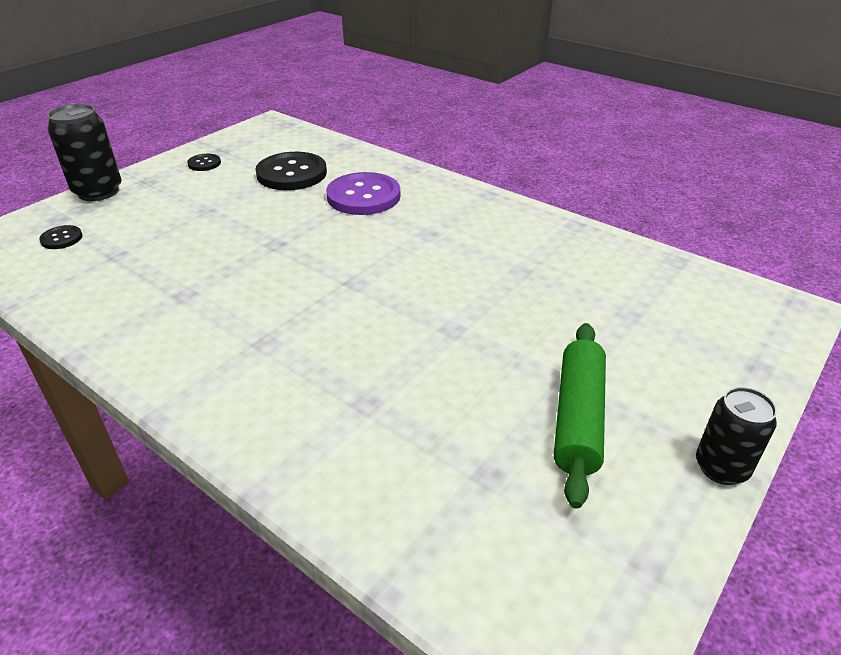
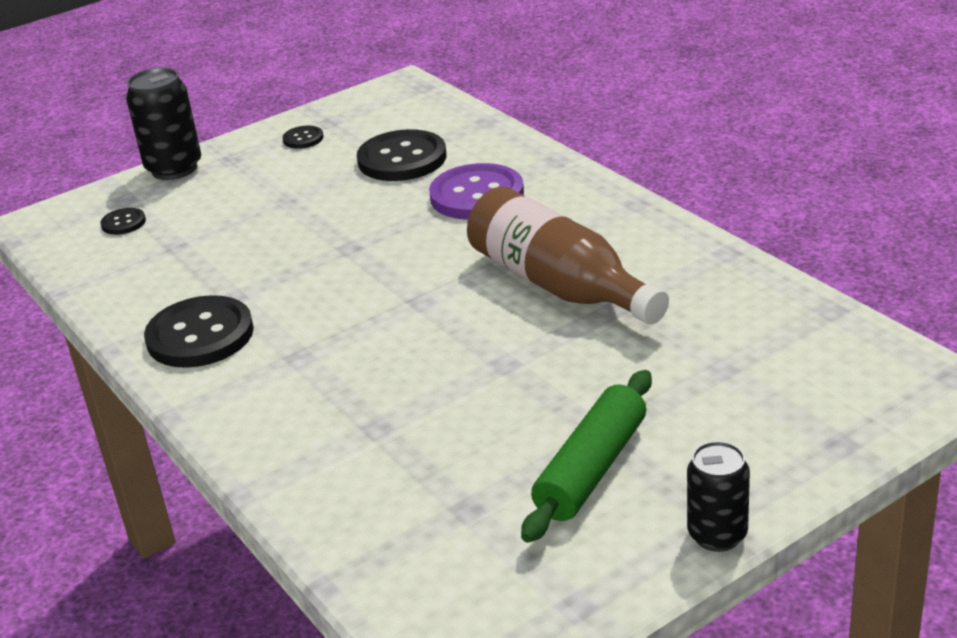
camera: 20 degrees right, 5 degrees down
none -> black button [144,295,254,368]
none -> brown bottle [467,186,669,324]

